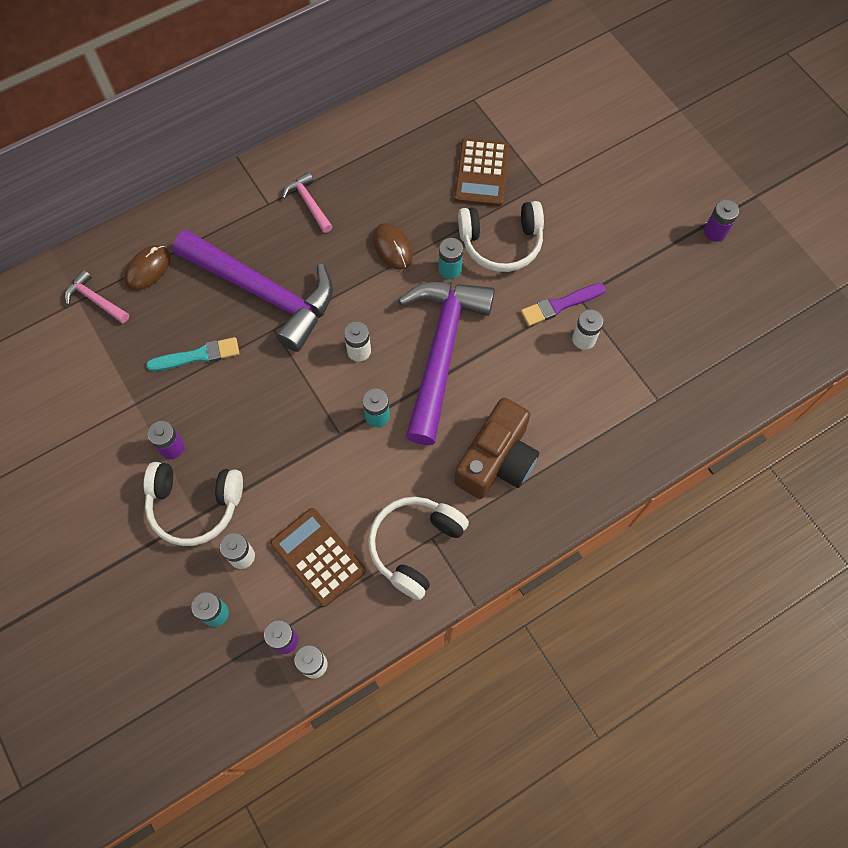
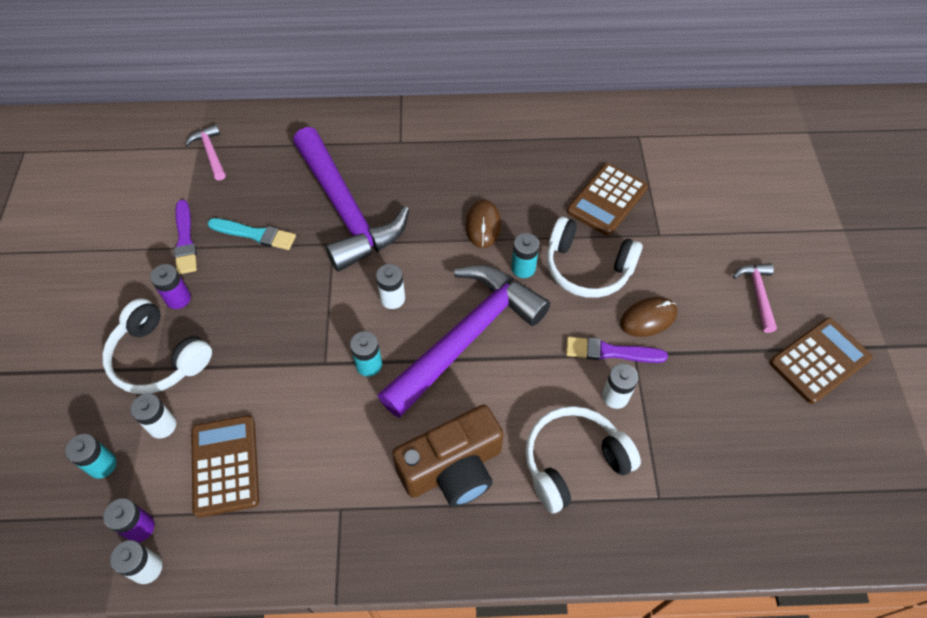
camera: 30 degrees right, 10 degrees down
brown mouse [124,245,171,290] -> brown mouse moved to [620,297,677,337]
pink hammer [282,172,333,233] -> pink hammer moved to [733,263,777,333]
white headphones [368,497,469,600] -> white headphones moved to [525,406,641,513]
purple battery [704,200,739,242] -> brown calculator [770,318,872,404]
none -> purple brush [174,200,197,274]

